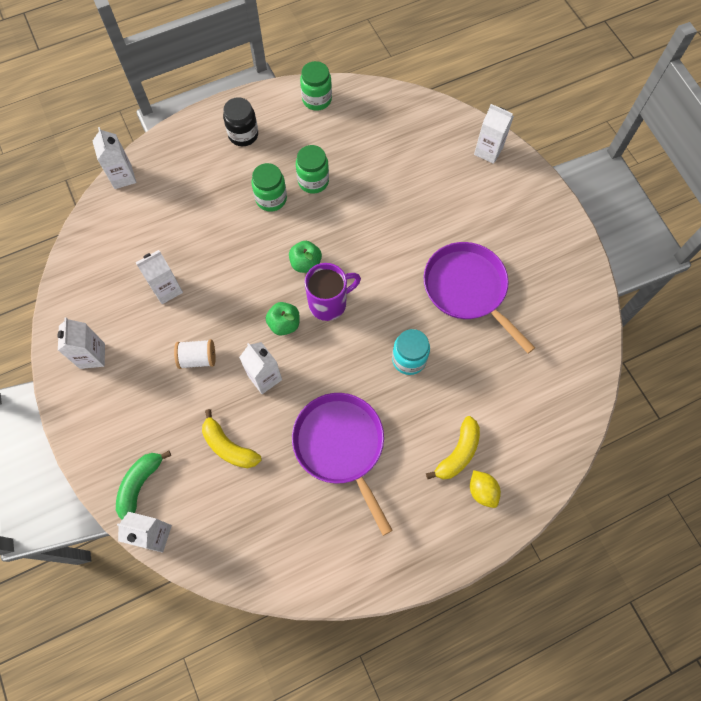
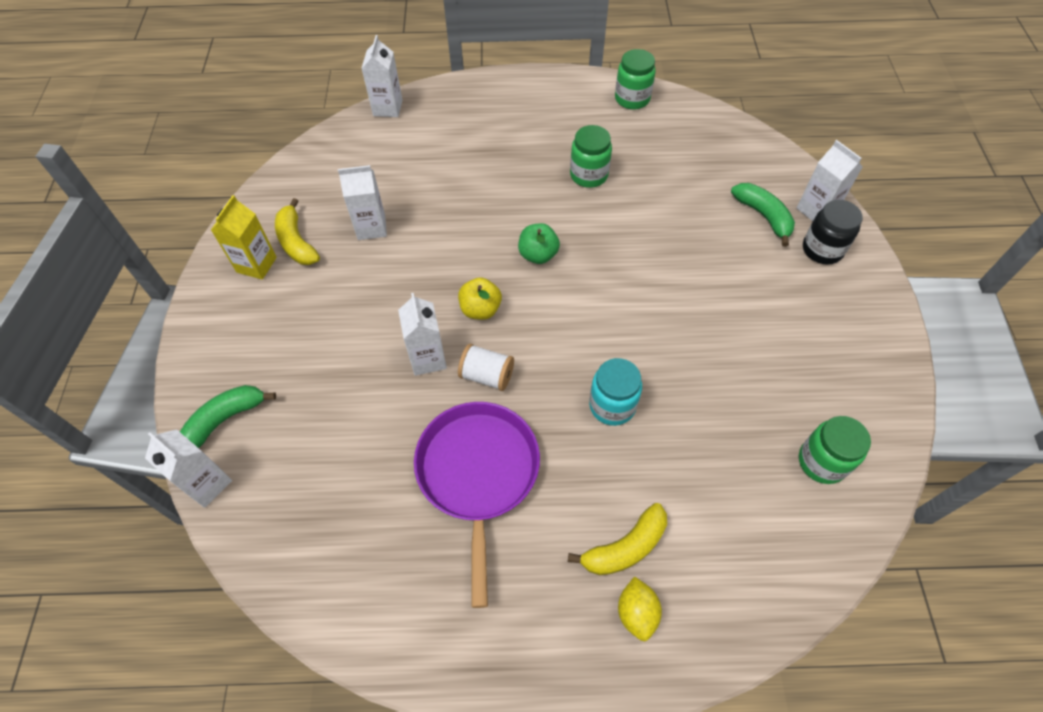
camera: 25 degrees right, 10 degrees down
white carton [57,317,105,369] -> yellow carton [211,195,277,280]
white spool [174,339,216,369] -> white spool moved to [458,344,514,391]
yellow banana [202,409,262,468] -> yellow banana moved to [275,198,320,265]
black jar [223,97,258,146] -> black jar moved to [803,200,863,264]
green jar [251,163,287,212] -> green jar moved to [799,416,871,484]
green apple [266,302,300,336] -> yellow apple [458,277,502,320]
purple mug [305,263,361,321] -> none
purple pan [423,242,535,353] -> none
none -> green banana [731,183,795,247]

